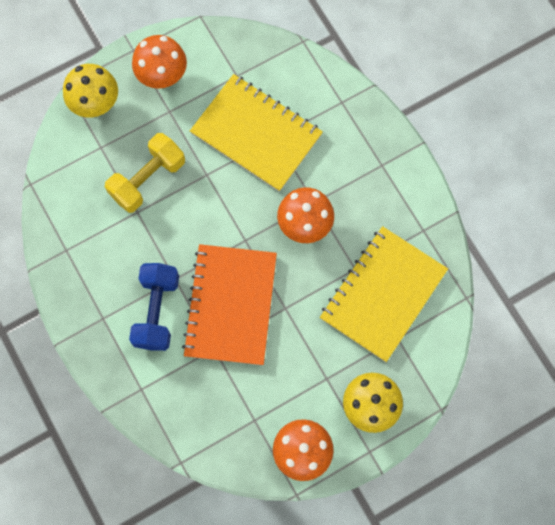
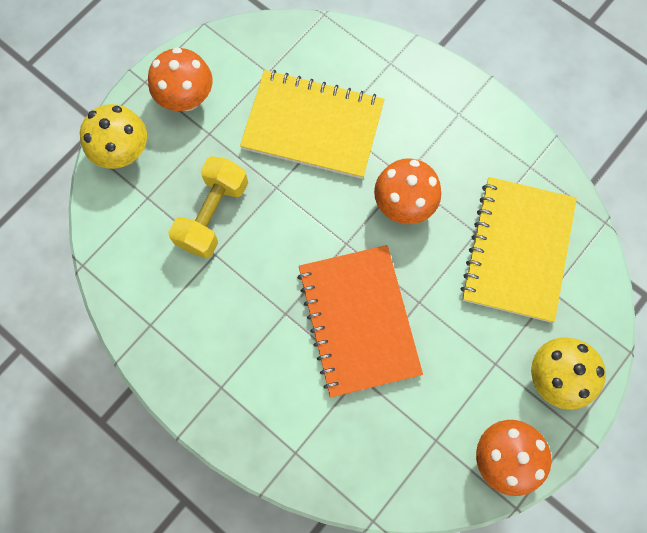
camera: 20 degrees left, 0 degrees up
blue dumbbell [129,263,179,351] -> none

